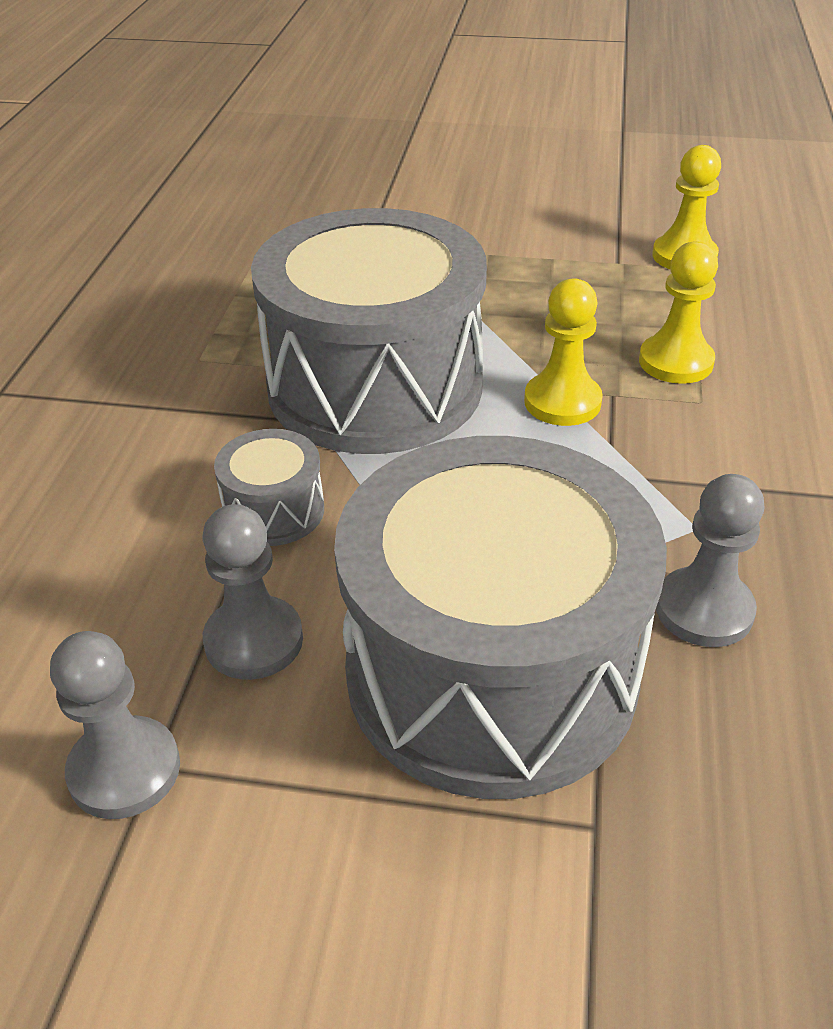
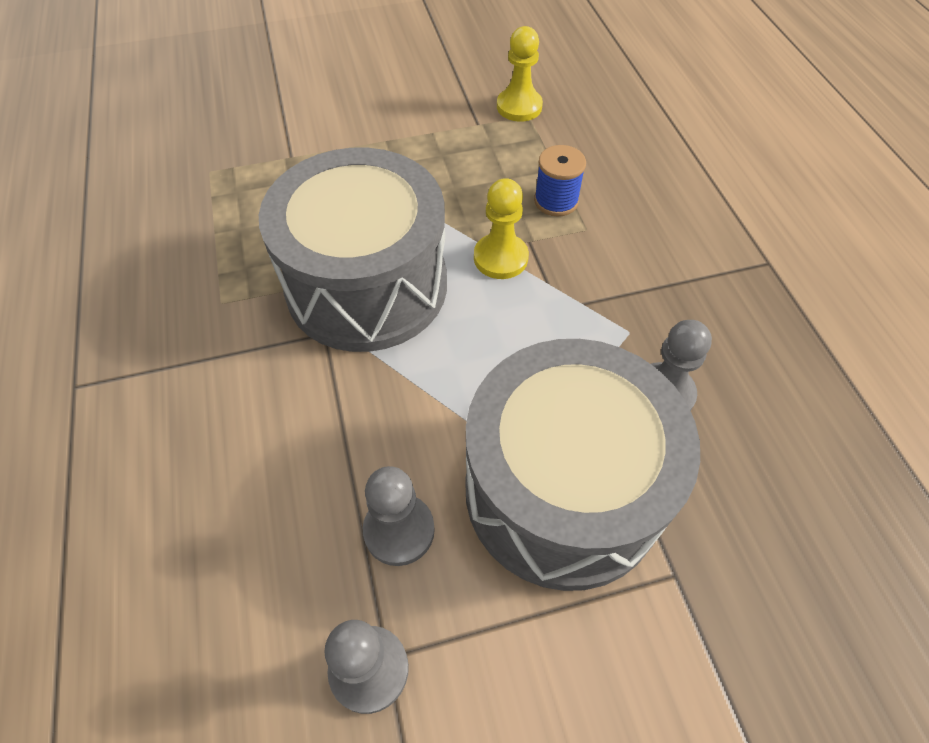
camera: 25 degrees left, 15 degrees up
grey drum [214,429,324,546] -> none
yellow pawn [639,241,718,384] -> blue spool [534,145,586,217]

